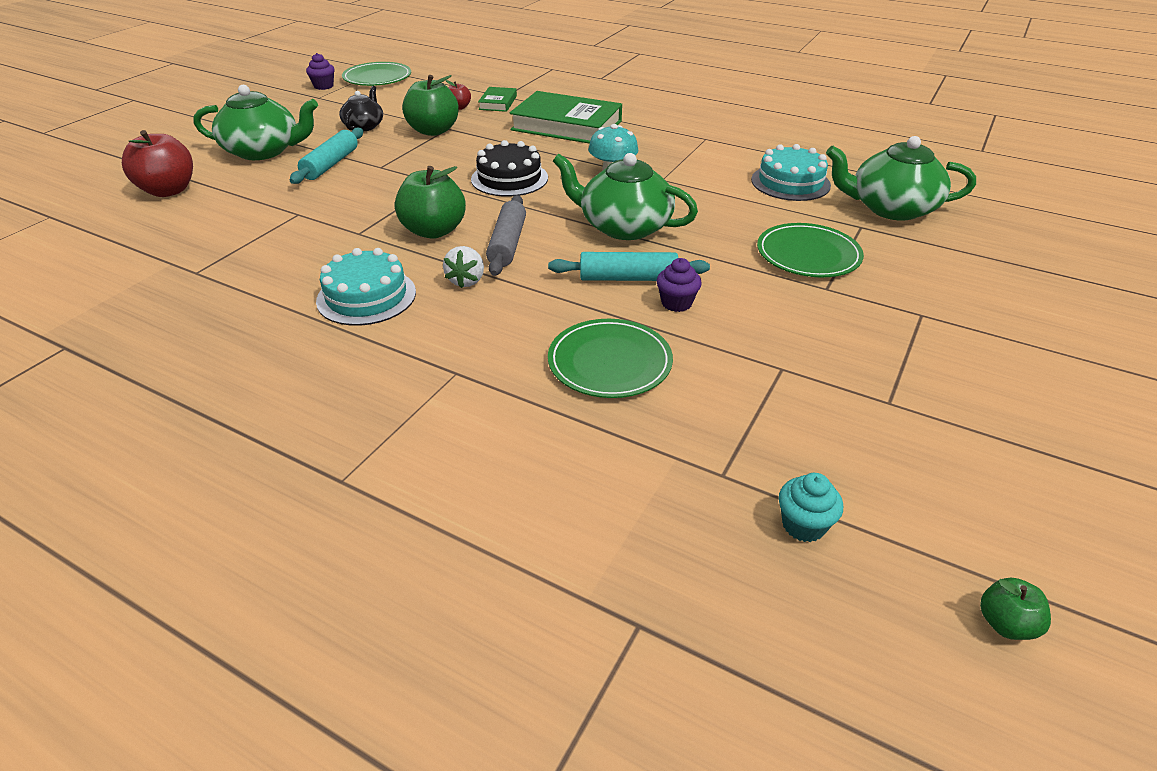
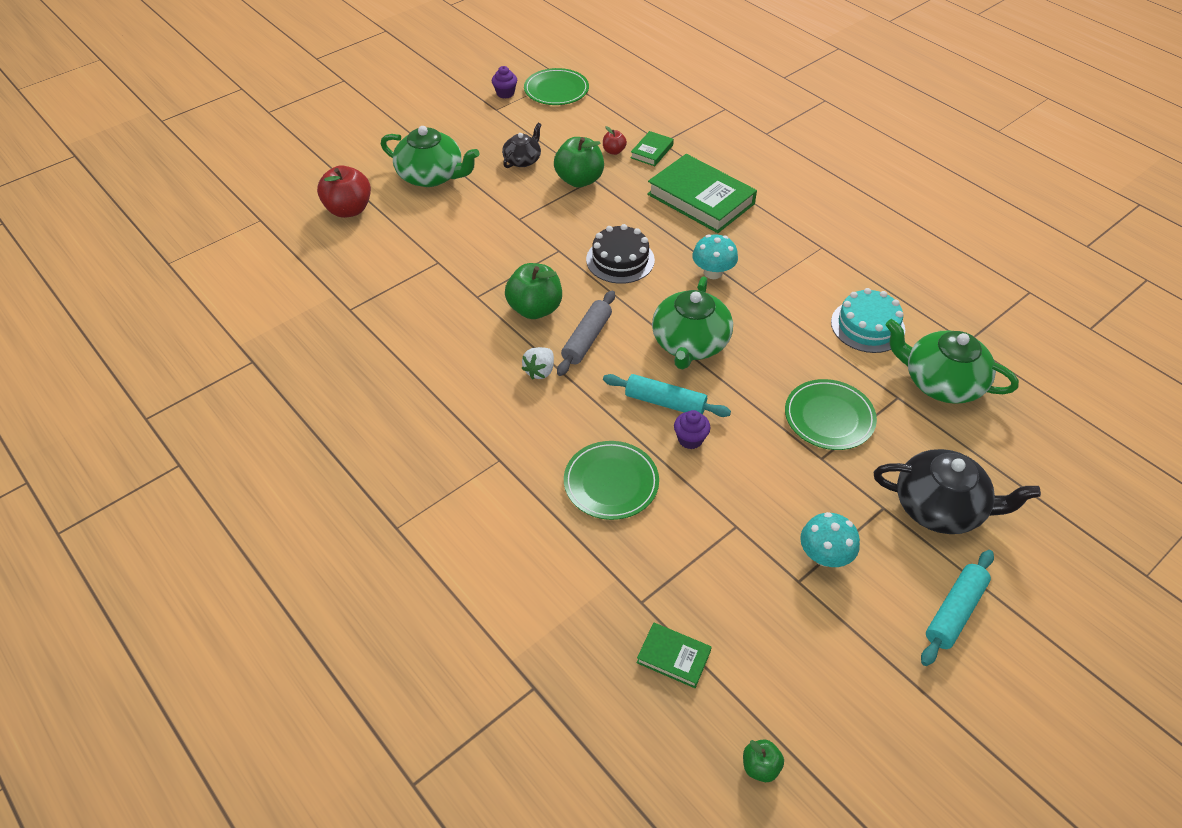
camera: 20 degrees right, 10 degrees up
turquoise rolling pin [290,128,363,184] -> turquoise rolling pin moved to [921,550,994,666]
turquoise cake [316,248,416,326] -> none
green teapot [553,153,698,240] -> green teapot turned 120 degrees counterclockwise [652,276,733,369]
turquoise cupcake [779,473,843,542] -> green book [637,623,712,688]
none -> turquoise mushroom [800,512,860,567]
none -> black teapot [874,449,1041,534]

